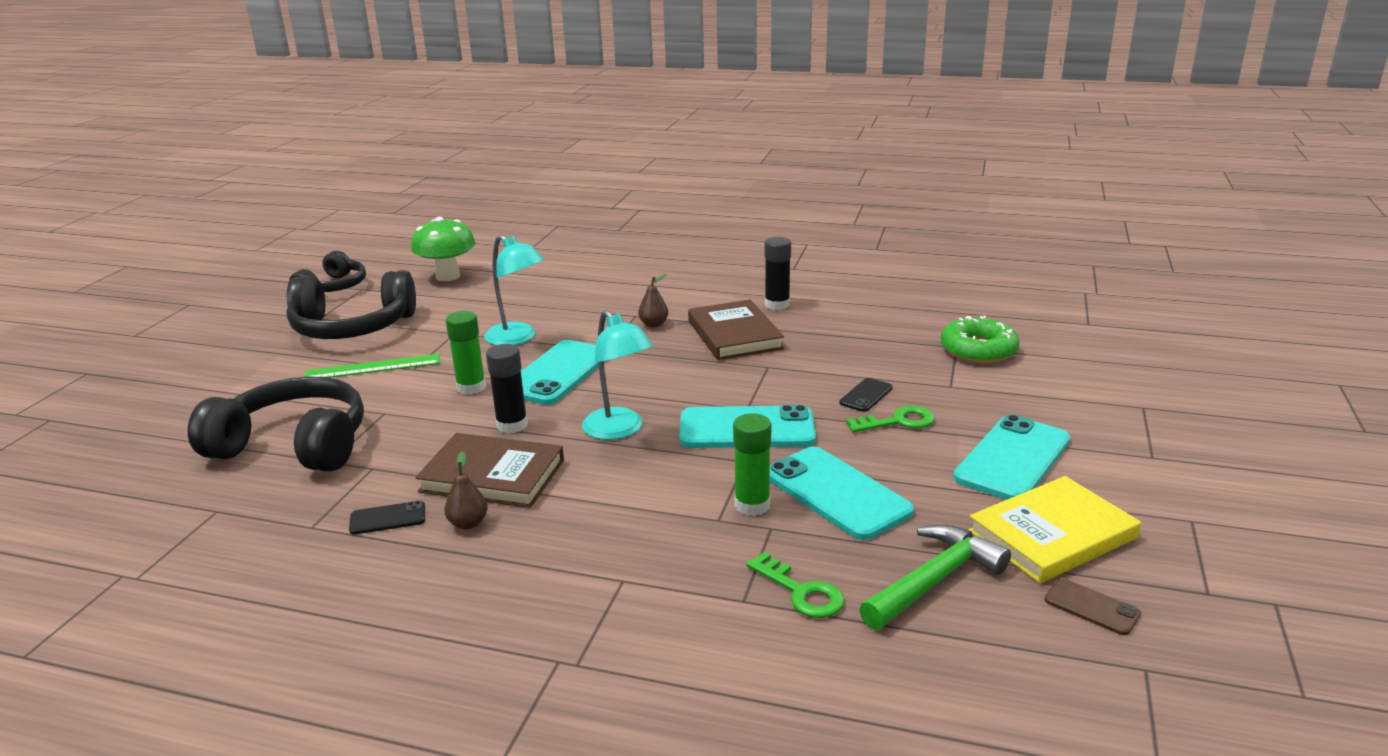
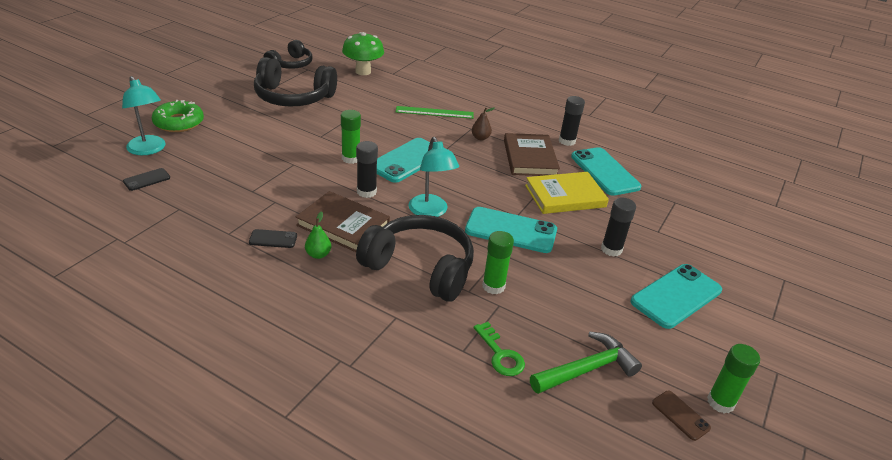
camera: 10 degrees right, 10 degrees up
black headphones [188,377,364,472] -> black headphones moved to [356,215,474,302]
green ruler [304,354,440,378] -> green ruler moved to [396,106,474,119]
brown pear [444,451,488,529] -> green pear [305,211,331,259]
turquoise lamp [484,235,544,345] -> turquoise lamp moved to [122,76,166,155]
turquoise phone [770,447,914,540] -> turquoise phone moved to [571,147,641,196]
black phone [839,378,892,412] -> black phone moved to [123,168,170,191]
green key [846,406,935,432] -> black glue stick [601,197,636,257]
green donut [941,316,1019,363] -> green donut moved to [152,100,204,132]
yellow book [968,476,1141,583] -> yellow book moved to [525,172,609,214]
none -> green glue stick [707,344,760,414]

